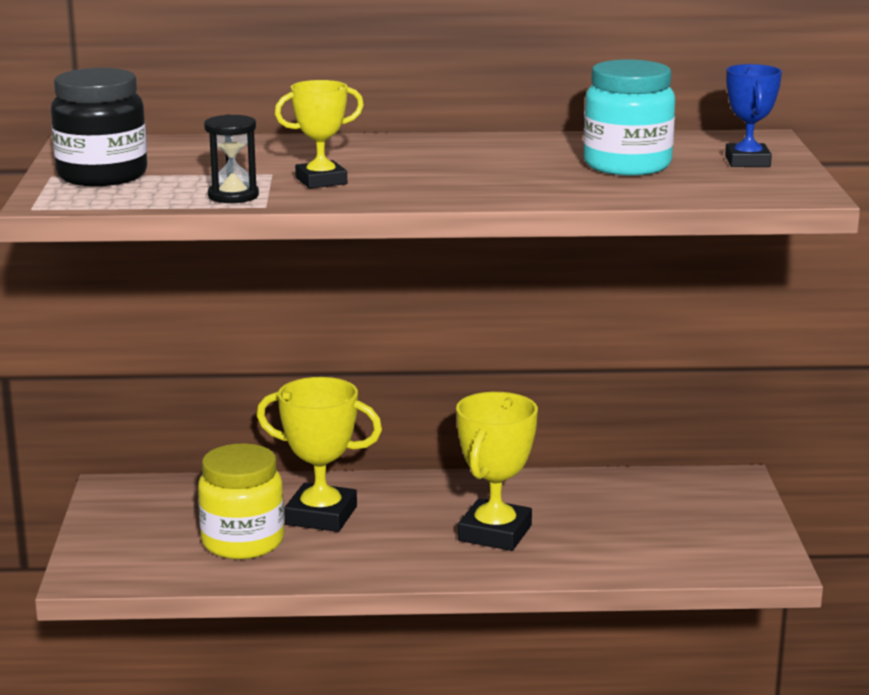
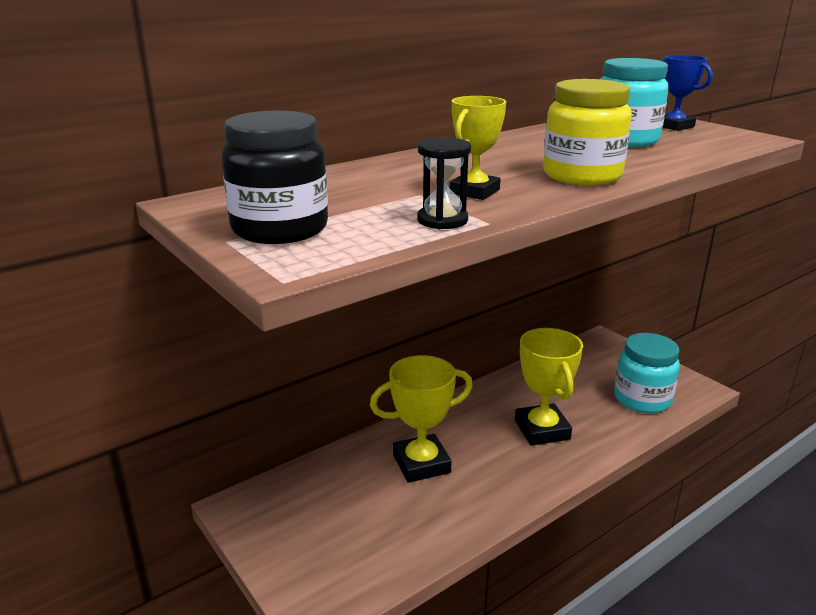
camera: 35 degrees left, 5 degrees up
yellow jar [198,443,284,559] -> yellow jar moved to [543,79,632,186]
none -> turquoise jar [614,333,680,413]

